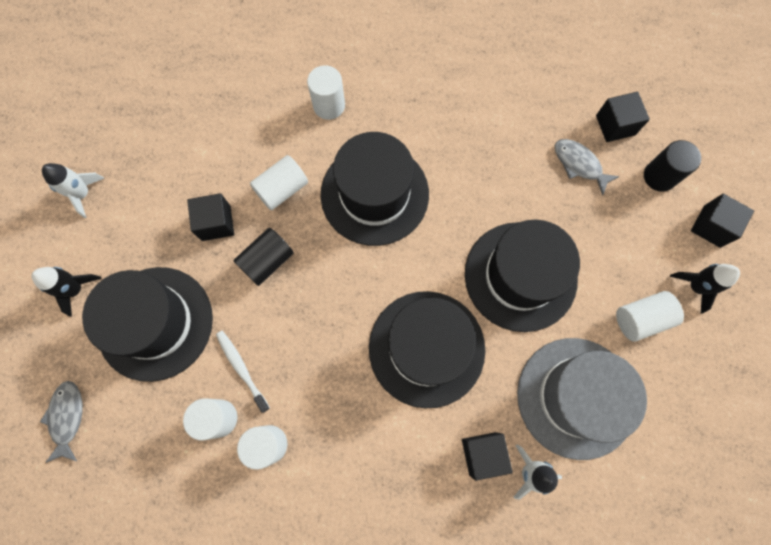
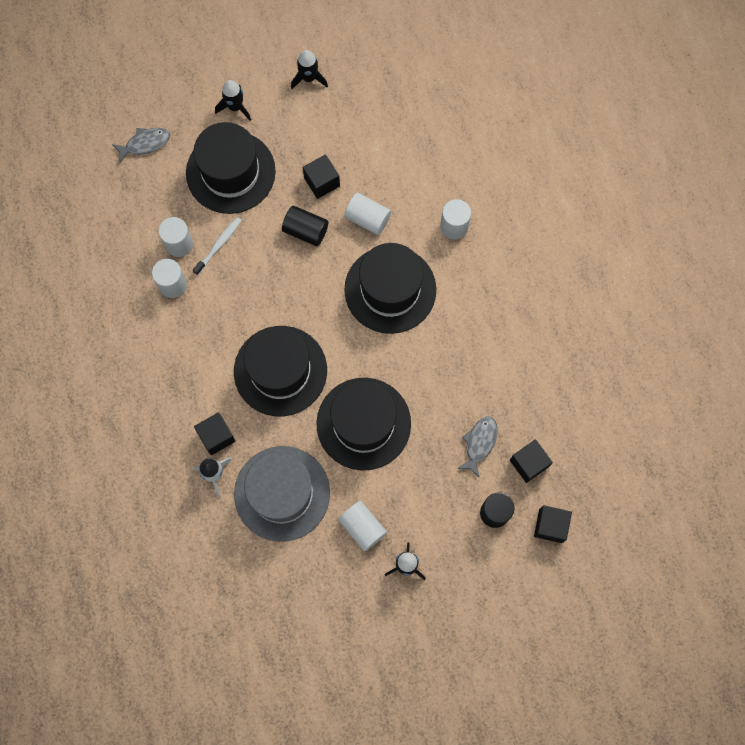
camera: 70 degrees right, 0 degrees up
white rocket [42,163,105,218] -> black rocket [291,50,328,89]
black cube [691,194,754,248] -> black cube moved to [534,505,572,543]

